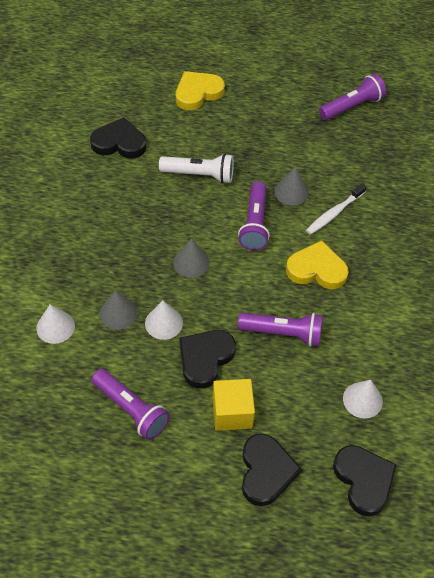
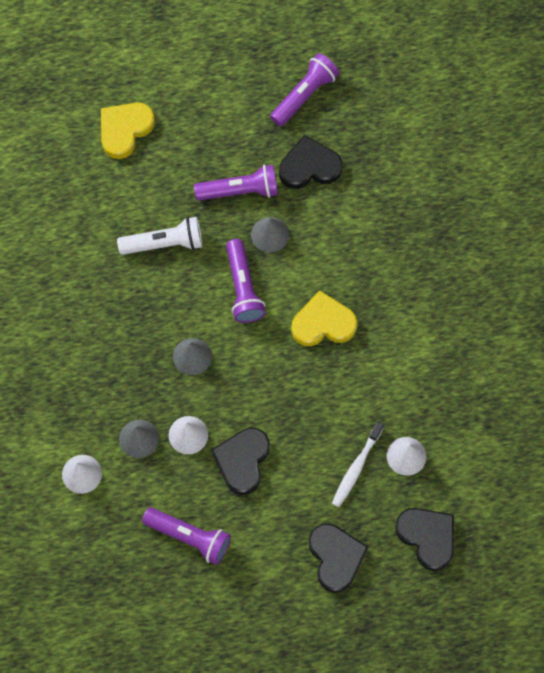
camera: 15 degrees left, 15 degrees up
black heart [90,117,146,159] -> black heart moved to [279,135,342,189]
yellow cube [213,379,255,431] -> none
purple flashlight [238,313,323,346] -> purple flashlight moved to [194,165,278,201]
white toothbrush [306,183,367,235] -> white toothbrush moved to [332,422,384,507]

